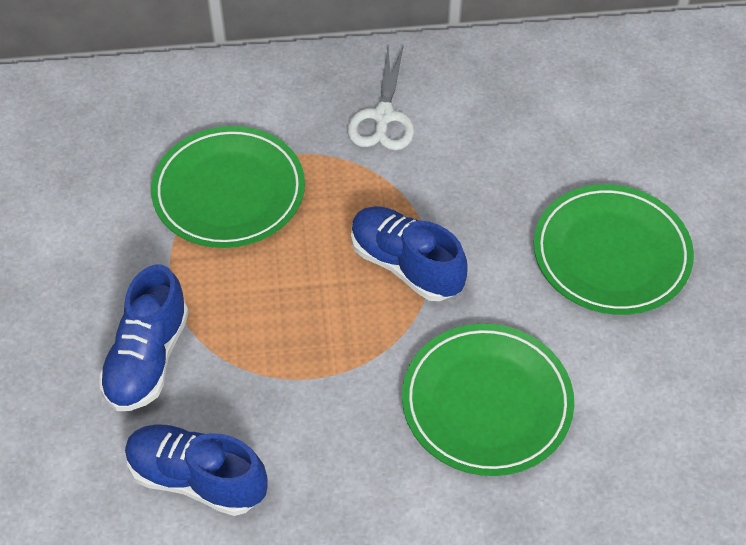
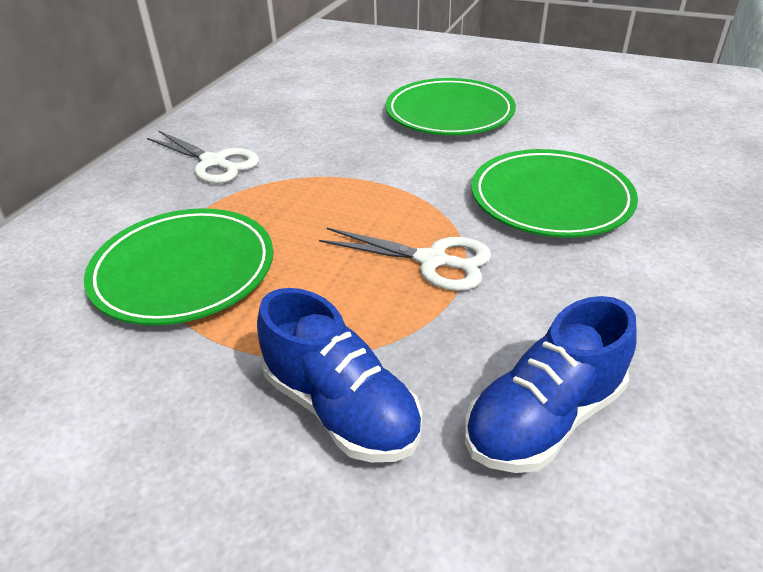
camera: 60 degrees left, 15 degrees down
blue shoe [351,206,467,301] -> none
none -> white scissors [319,228,491,291]

